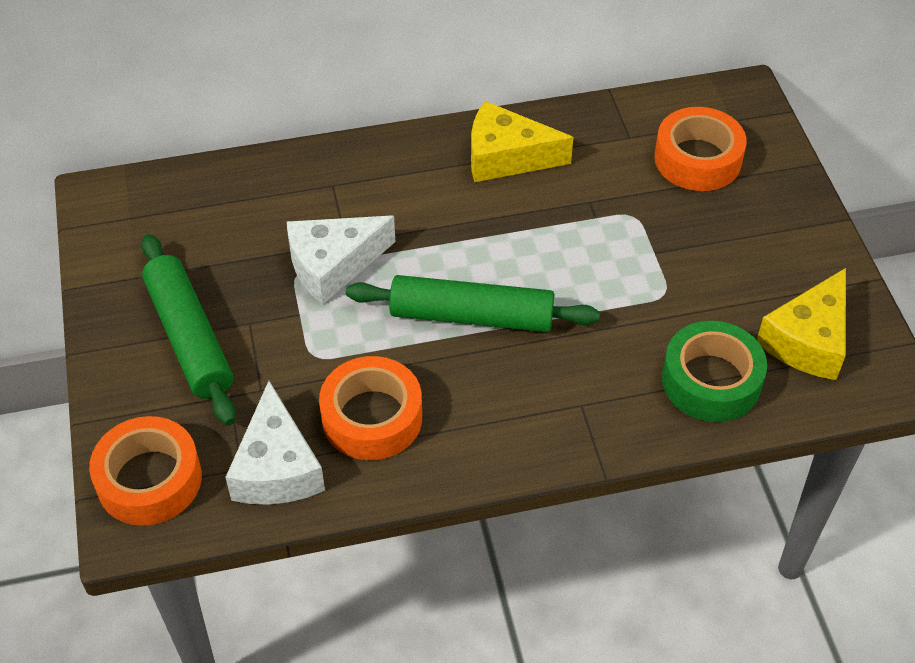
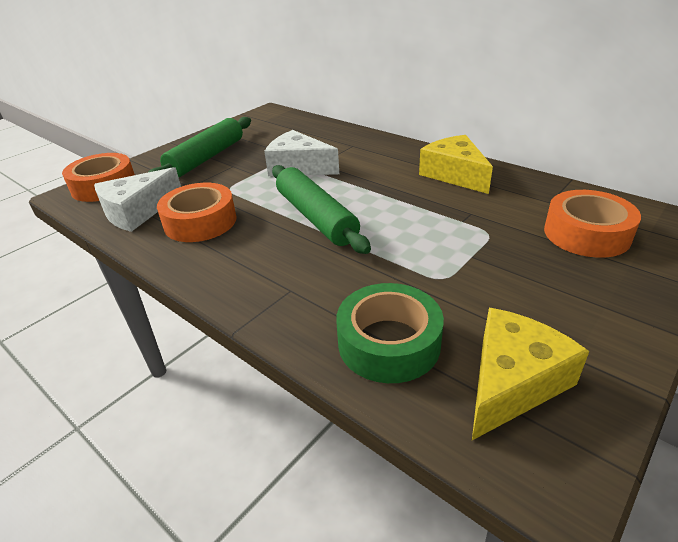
camera: 55 degrees right, 15 degrees down
yellow cheese [757,268,846,380] -> yellow cheese turned 135 degrees clockwise [472,308,589,440]

